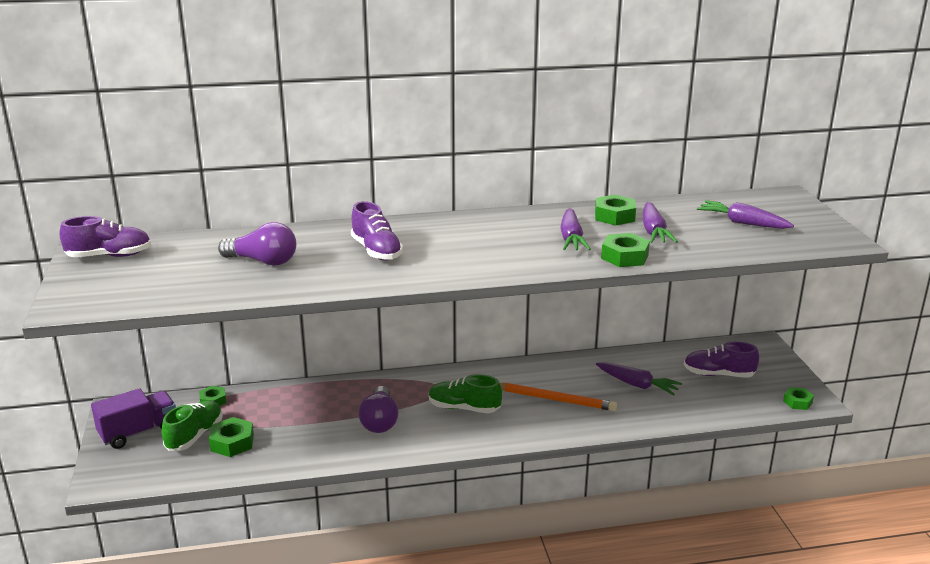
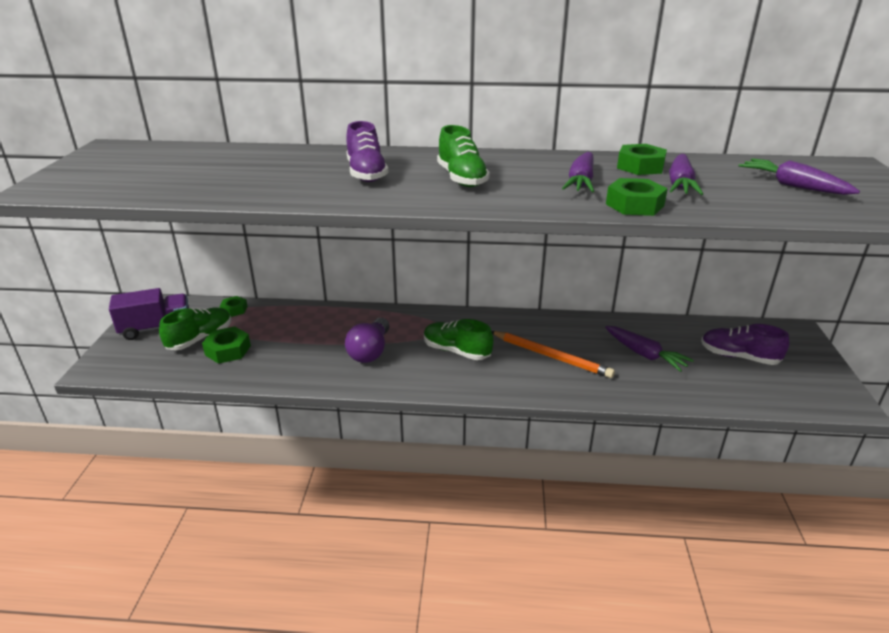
camera: 15 degrees right, 5 degrees up
purple shoe [59,216,151,257] -> none
purple light bulb [218,222,296,266] -> none
green nut [783,387,814,410] -> none
none -> green shoe [437,125,490,187]

